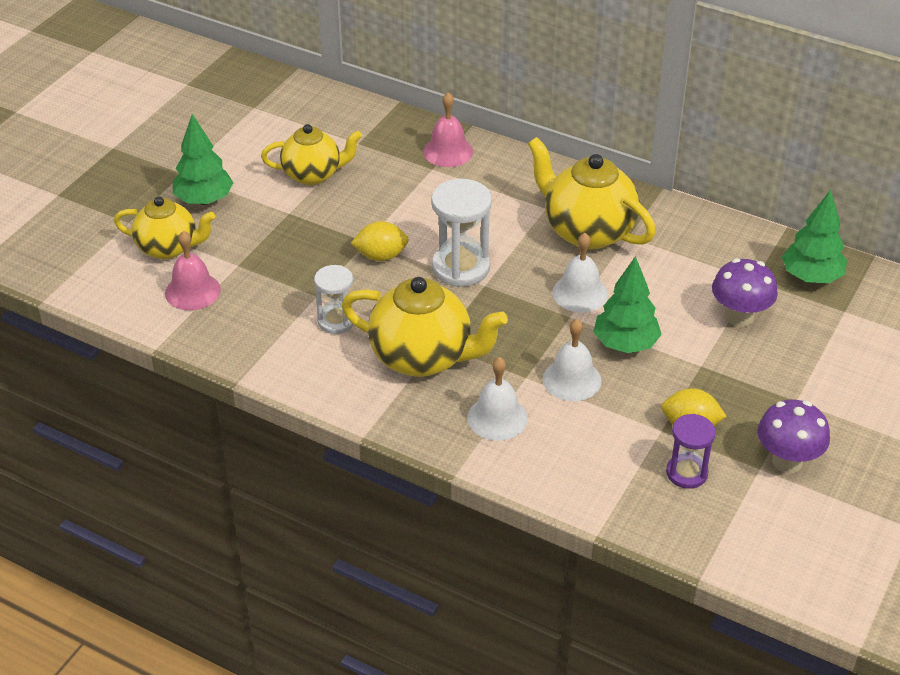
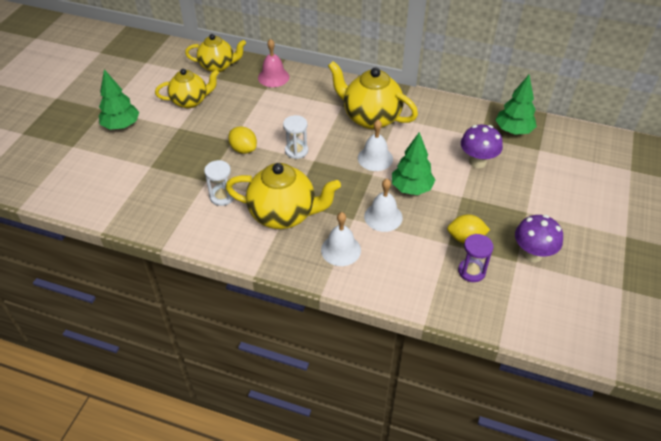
camera: 10 degrees left, 5 degrees up
yellow teapot [114,196,215,259] -> yellow teapot moved to [185,34,246,72]
pink bell [165,231,221,310] -> none
yellow lemon [351,221,409,261] -> yellow lemon turned 60 degrees clockwise [228,126,257,154]
white hourglass [431,179,492,287] -> white hourglass [283,115,308,159], size x0.63

